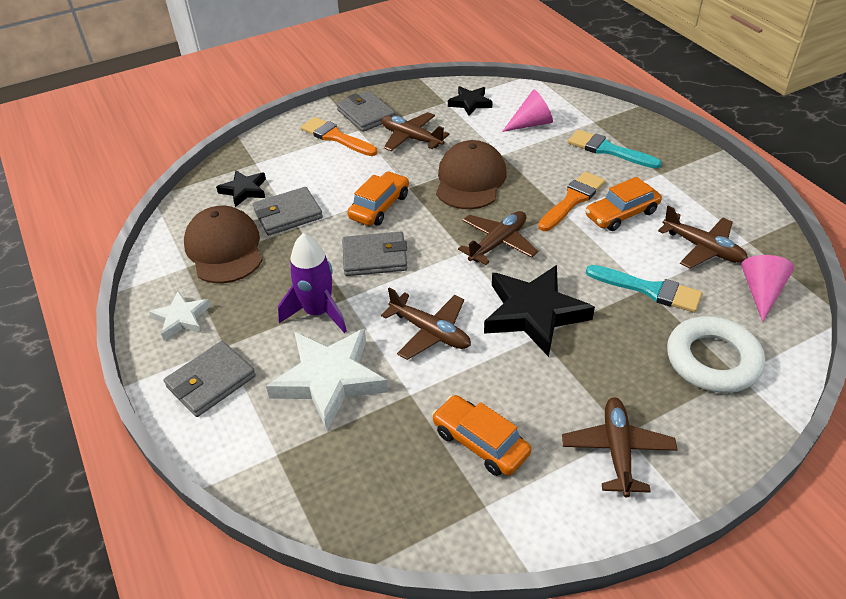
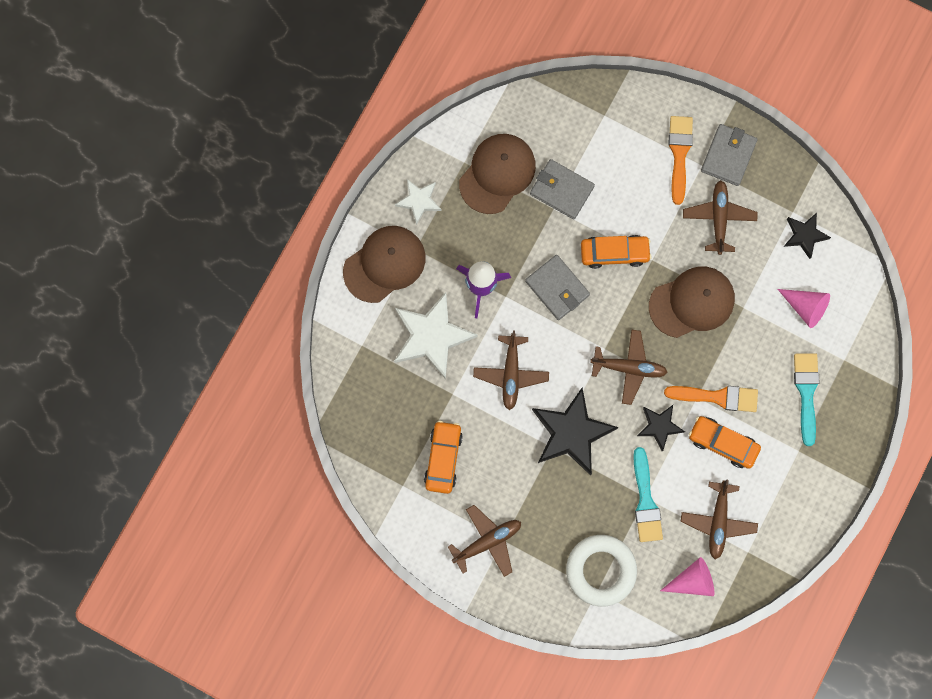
camera: 55 degrees right, 35 degrees up
grey wallet [164,341,256,417] -> brown cap [343,226,425,303]
black star [216,170,266,207] -> black star moved to [637,405,685,451]

